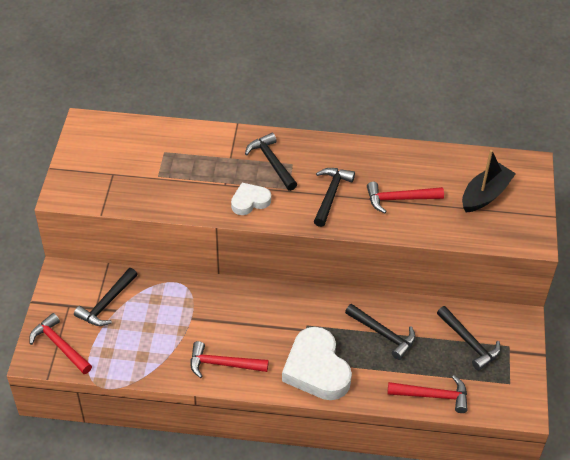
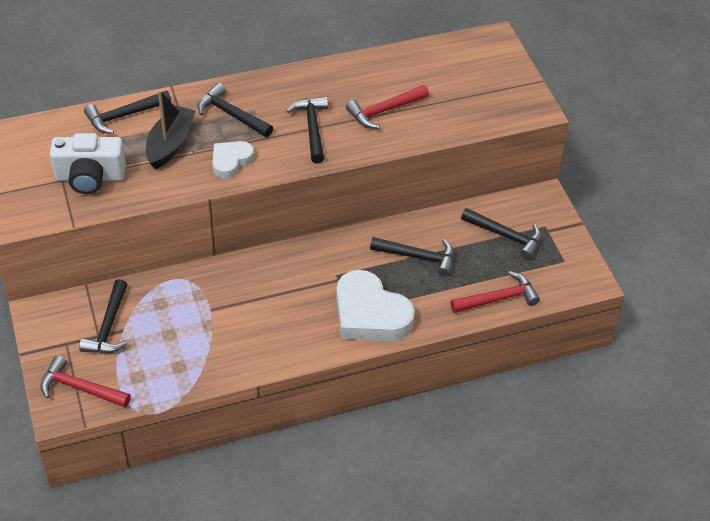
camera: 25 degrees left, 0 degrees up
red hammer [191,341,269,378] -> none
black boat [462,150,516,213] -> black boat moved to [146,90,196,169]
none -> white camera [50,133,126,194]
none -> black hammer [84,91,171,134]

